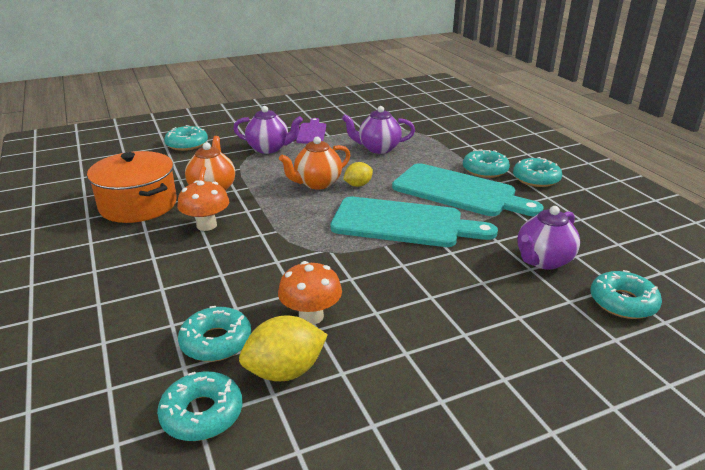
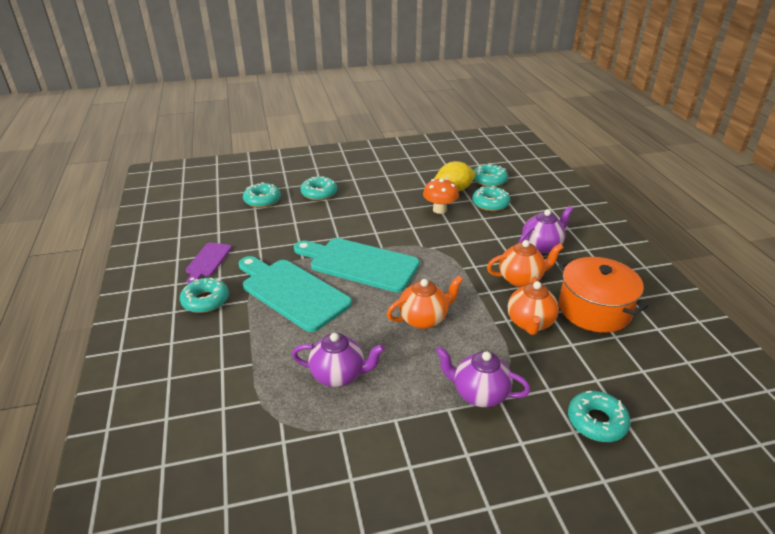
camera: 170 degrees left, 5 degrees up
orange mushroom [177,180,229,231] -> orange teapot [487,240,564,287]
purple cutting board [296,118,326,143] -> purple cutting board moved to [186,242,232,284]
yellow lemon [343,162,373,187] -> none
turquoise donut [463,149,510,178] -> turquoise donut moved to [301,175,337,200]
purple teapot [518,206,580,270] -> purple teapot moved to [519,206,573,254]

